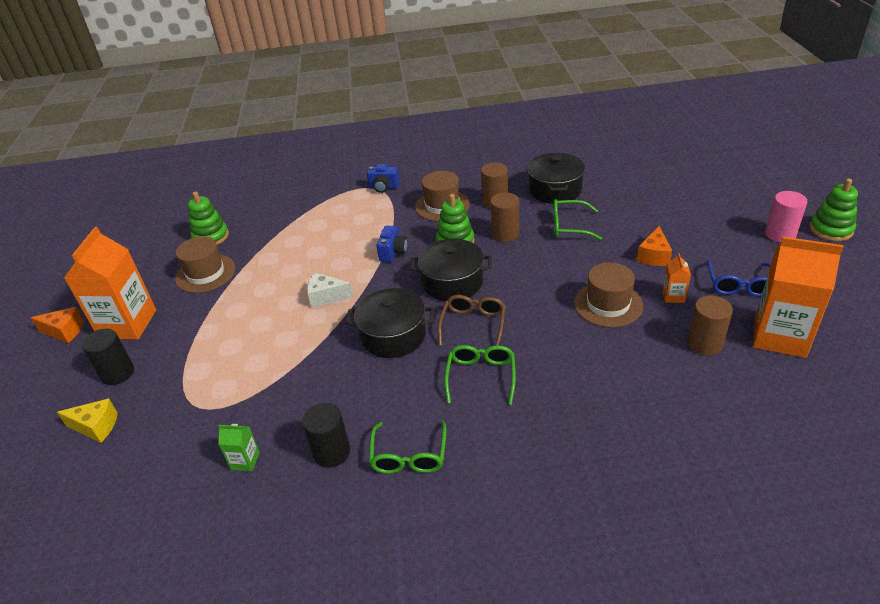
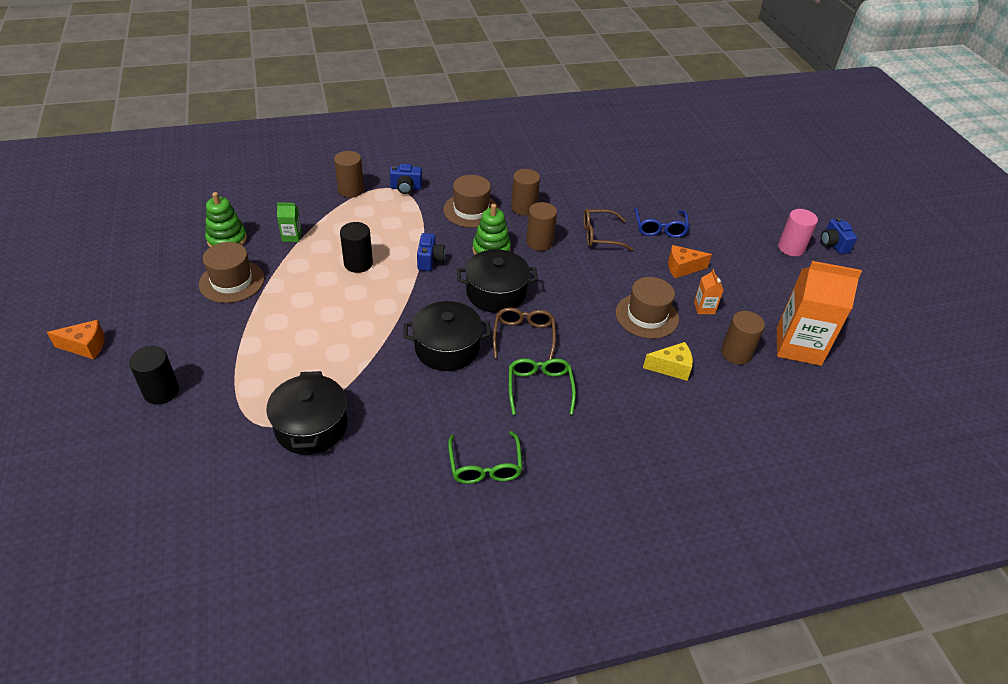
camera: 15 degrees left, 5 degrees up
yellow cheese [57,399,118,443] -> yellow cheese moved to [643,342,693,381]
orange carton [64,227,156,339] -> none
green carton [218,424,260,471] -> green carton moved to [277,202,302,242]
black cylinder [302,403,350,468] -> black cylinder moved to [340,222,373,273]
white cheese [307,273,353,308] -> none
black pot [527,153,585,204] -> black pot moved to [267,371,348,455]
green glasses [553,199,602,240] -> brown glasses [584,209,633,251]
orange cheese [637,226,672,266] -> orange cheese turned 75 degrees clockwise [668,245,712,278]
blue glasses [707,260,771,297] -> blue glasses moved to [634,207,689,238]
green stacking toy [809,179,858,241] -> blue camera [821,218,857,254]
none -> brown cylinder [334,151,364,197]

